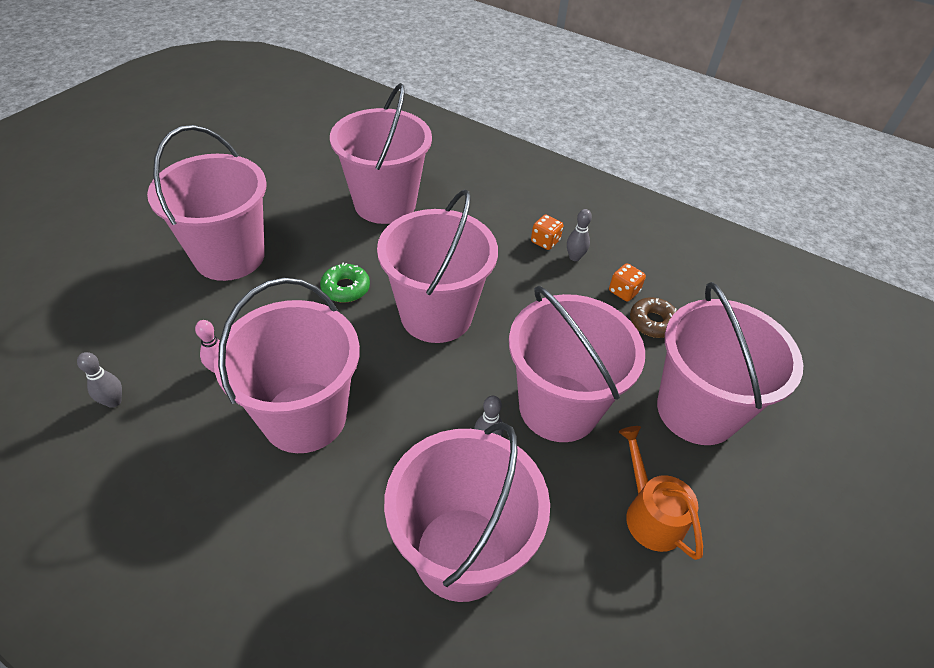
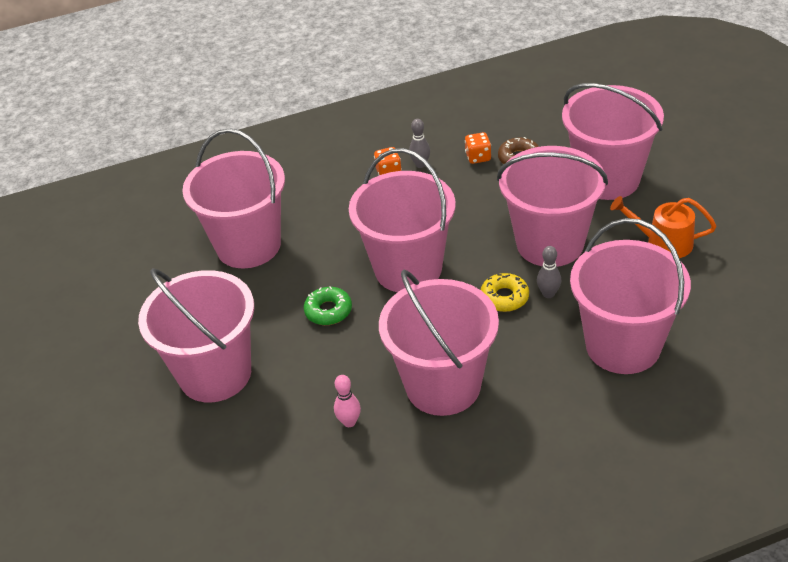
camera: 45 degrees left, 5 degrees down
grey bowling pin [77,352,122,408] -> none
none -> yellow donut [481,273,529,312]

